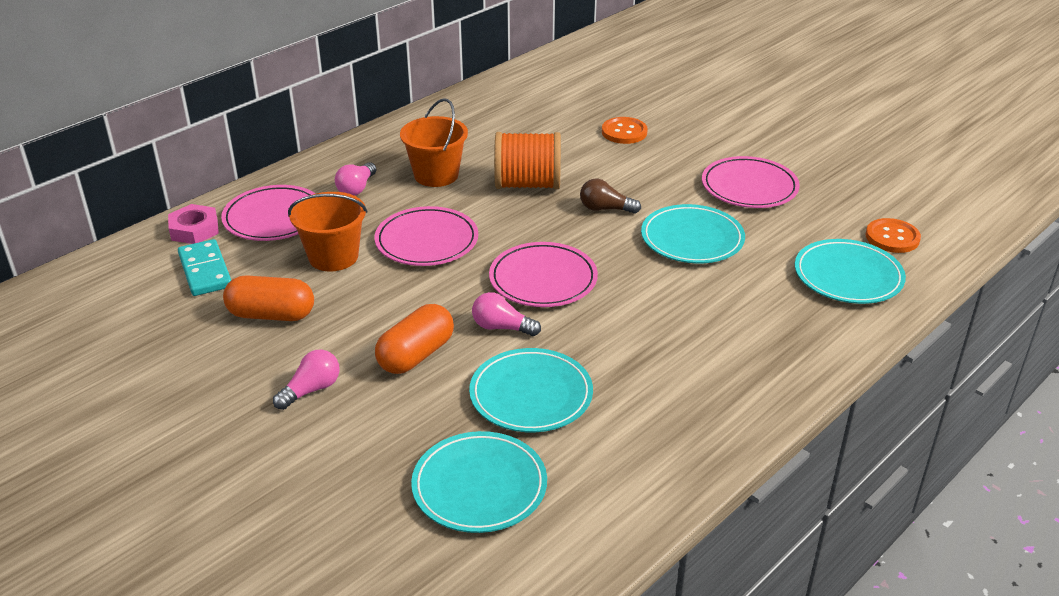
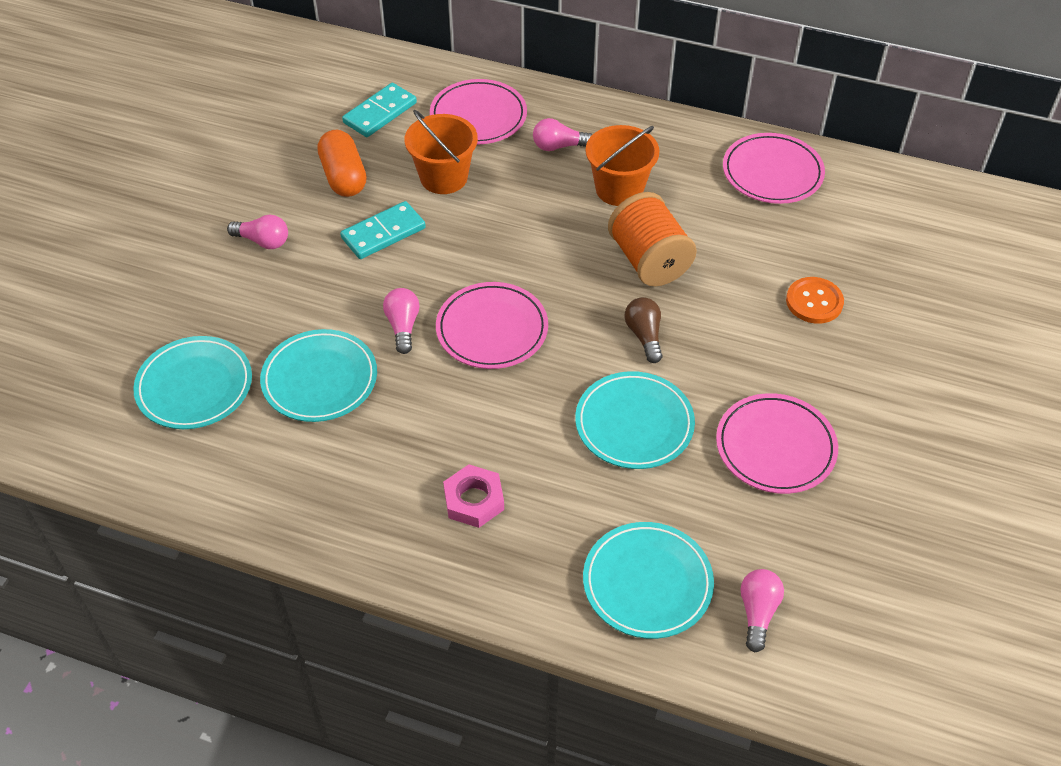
camera: 65 degrees right, 15 degrees up
pink nut [168,204,219,244] -> pink nut moved to [443,464,504,528]
pink plate [374,206,478,266] -> pink plate moved to [723,133,825,204]
orange capsule [375,304,454,374] -> none
orange button [866,218,921,253] -> pink light bulb [741,569,784,652]
none -> turquoise domino [340,201,426,259]

